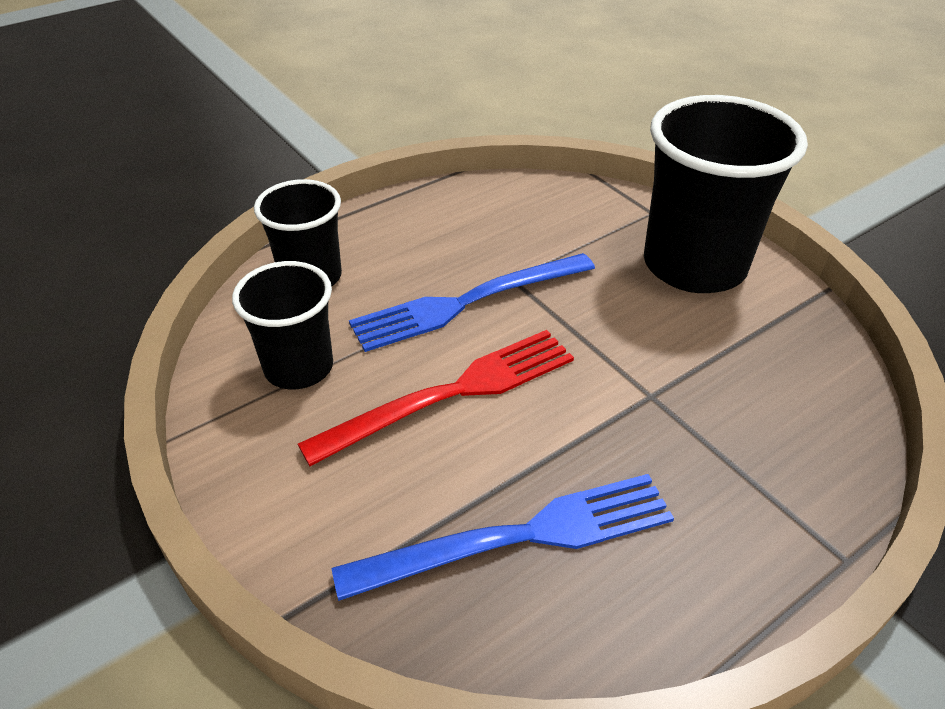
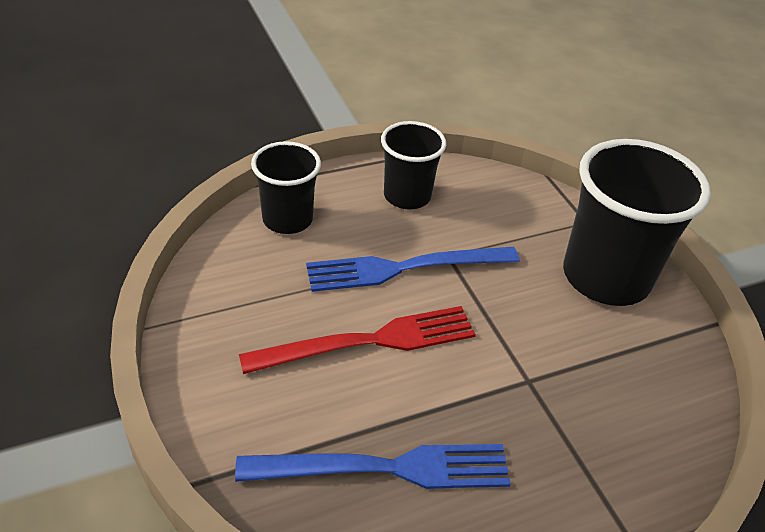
camera: 10 degrees right, 0 degrees up
black cup [232,261,333,389] -> black cup moved to [381,121,446,210]

